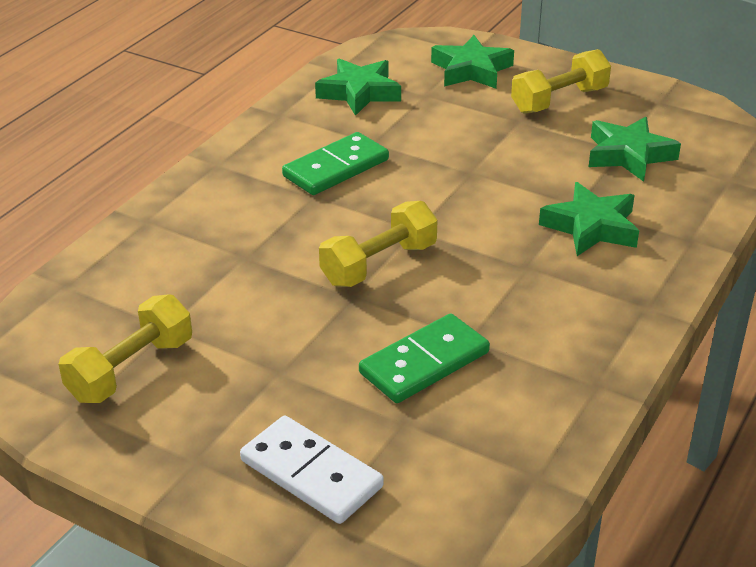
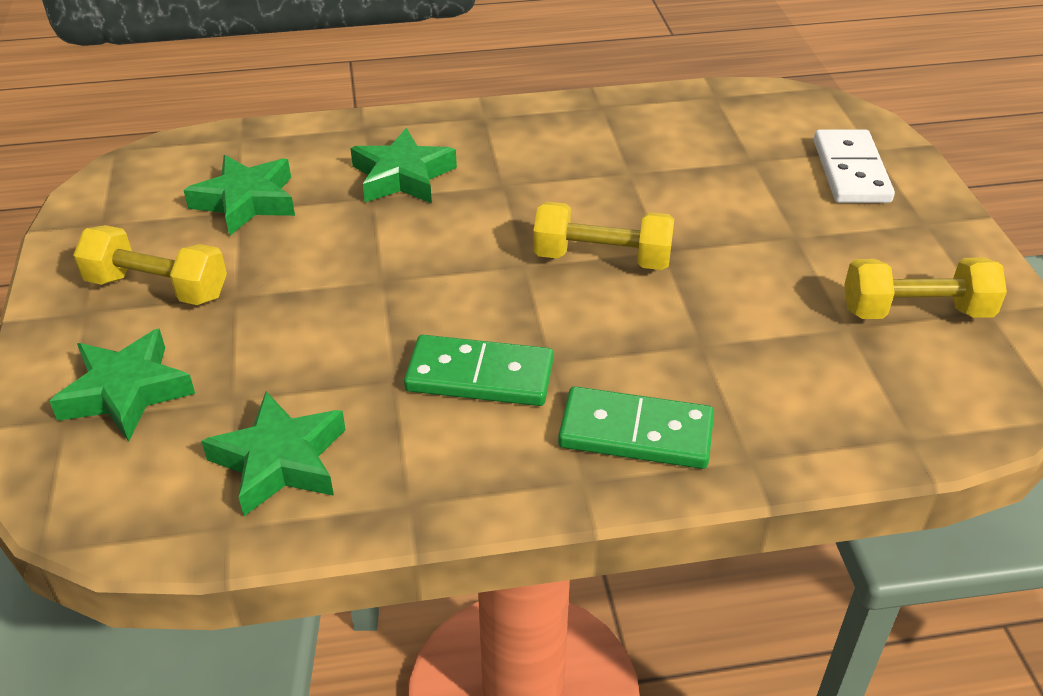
camera: 130 degrees left, 5 degrees up
green domino [359,314,490,403] -> green domino moved to [558,386,714,469]

